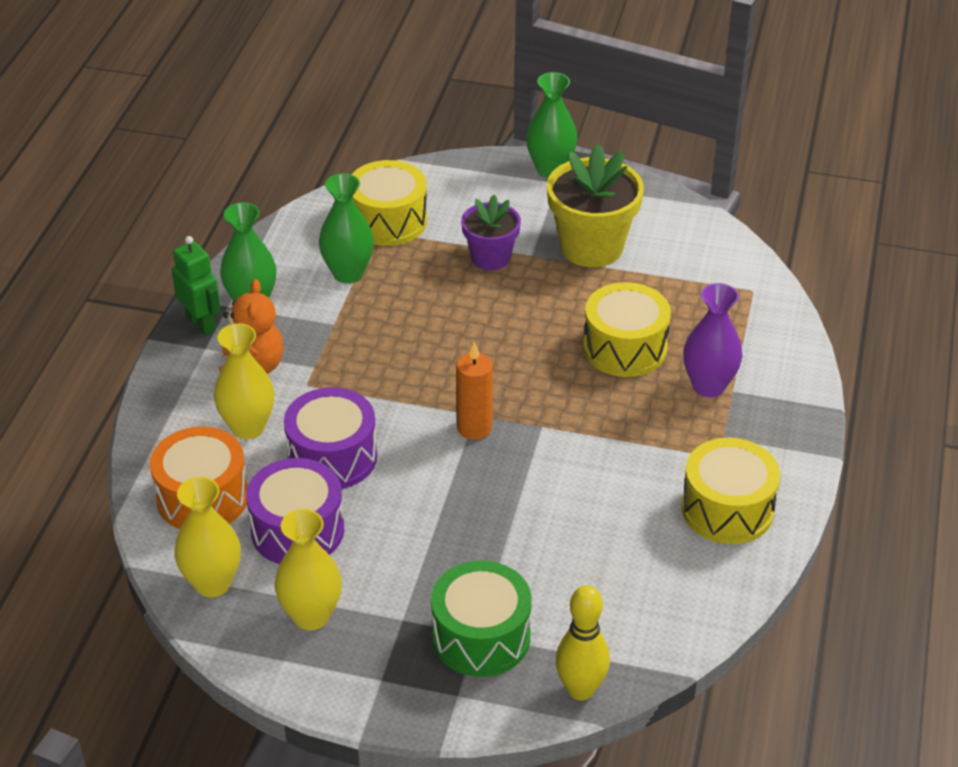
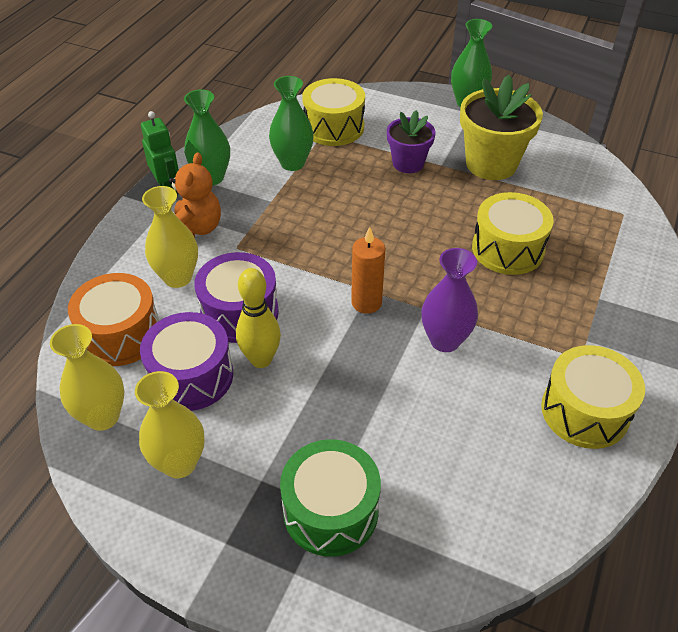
camera: 10 degrees right, 5 degrees up
yellow bowling pin [556,585,610,701] -> yellow bowling pin moved to [236,268,281,368]
purple vase [683,283,743,397] -> purple vase moved to [421,248,478,352]

